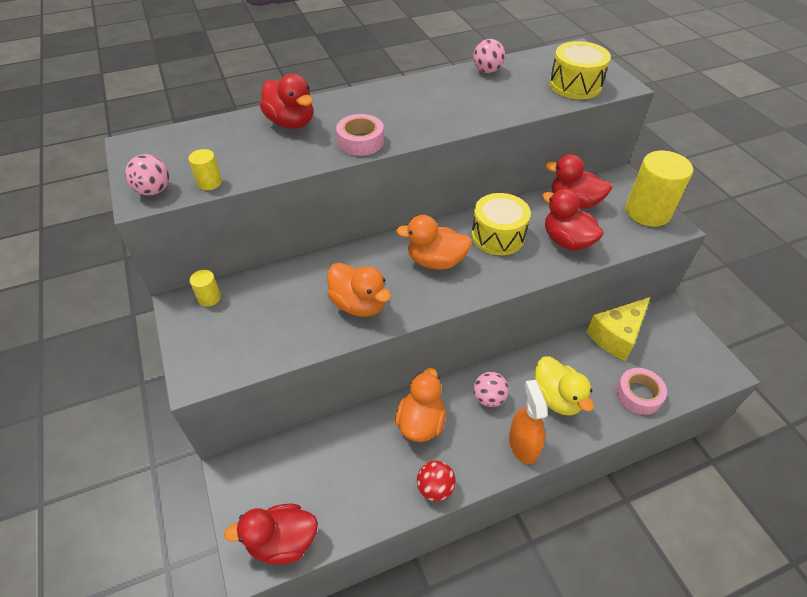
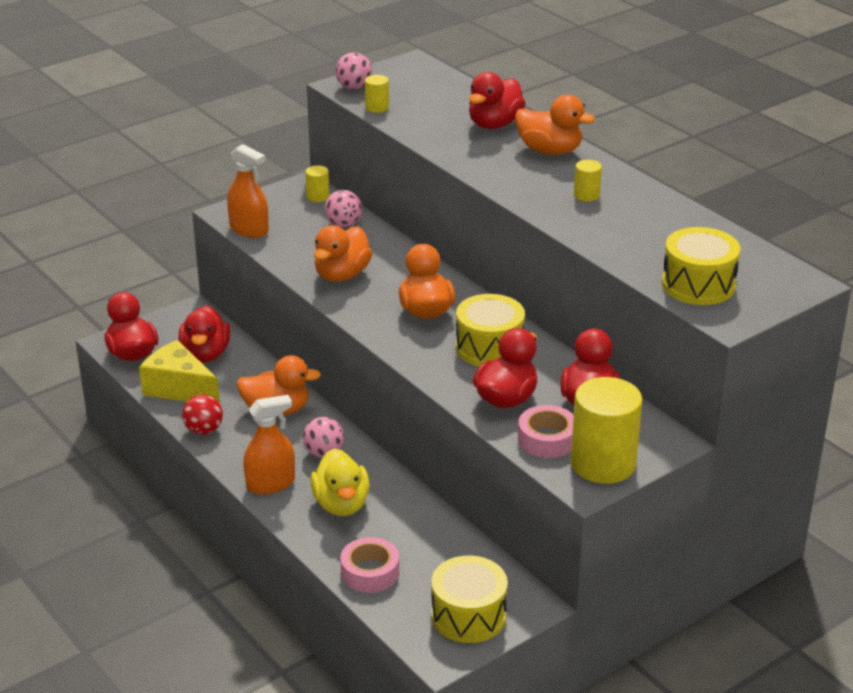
camera: 75 degrees right, 15 degrees down
pink tape [336,114,384,156] -> pink tape moved to [518,405,574,458]
pink ball [473,39,505,73] -> pink ball moved to [325,190,362,227]
yellow duck [534,356,594,416] -> yellow duck turned 60 degrees counterclockwise [310,448,370,516]
yellow cheese [587,297,650,361] -> yellow cheese moved to [139,340,220,403]
none -> red duck [179,305,230,363]
none -> orange spray bottle [227,144,269,238]
none -> yellow drum [431,555,508,643]
none -> orange duck [515,95,595,155]
none -> yellow cylinder [574,160,602,202]

